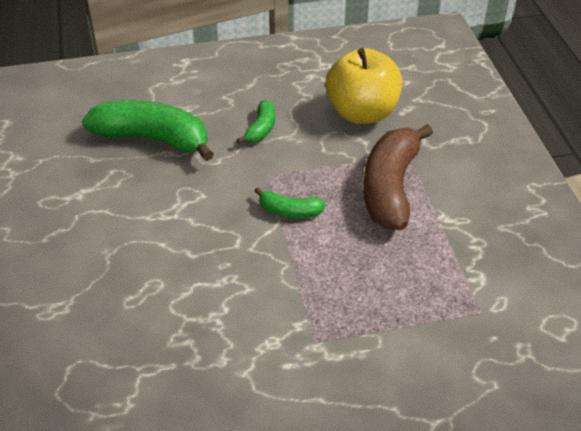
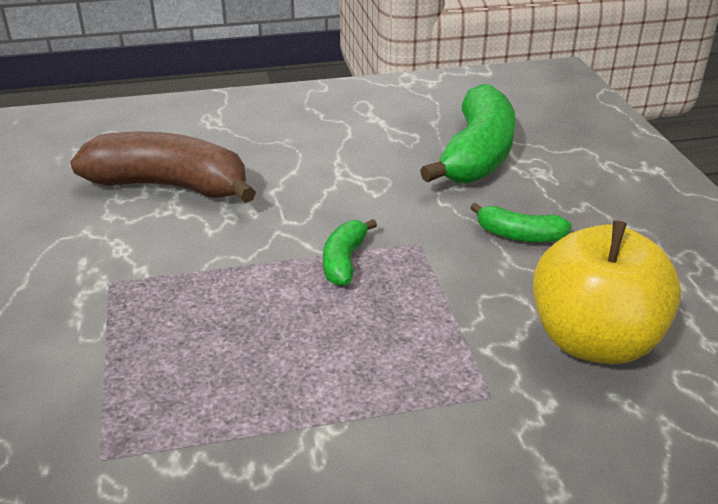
camera: 90 degrees right, 10 degrees down
brown banana [363,124,433,230] -> brown banana moved to [70,132,256,203]

